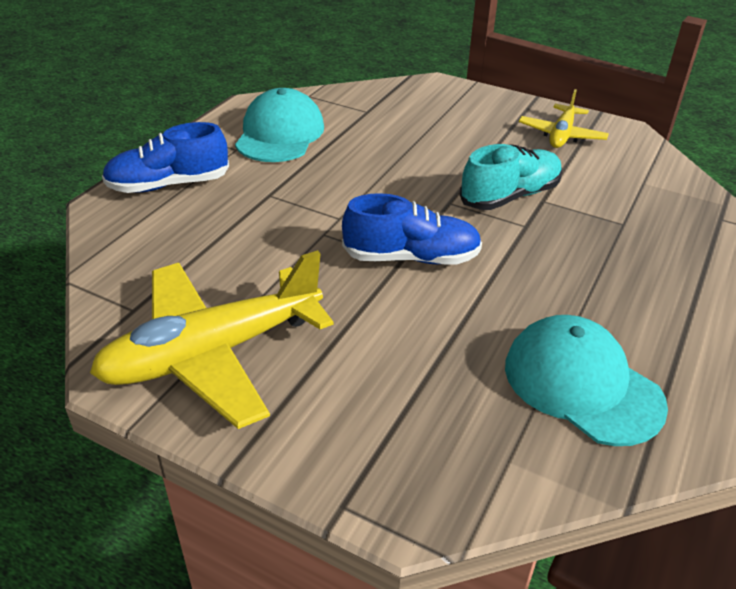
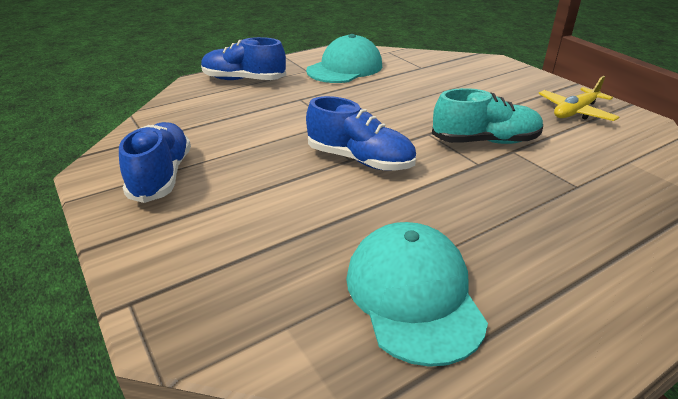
camera: 30 degrees right, 5 degrees down
yellow plane [90,250,334,429] -> blue shoe [119,122,191,203]

